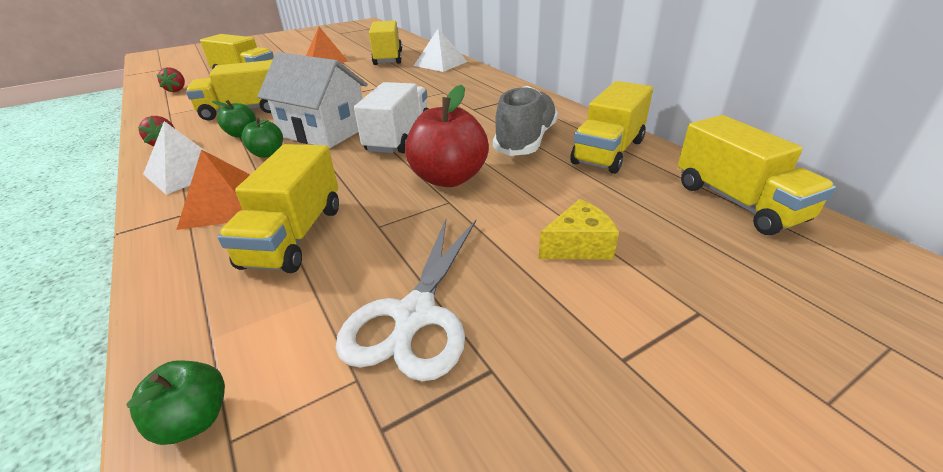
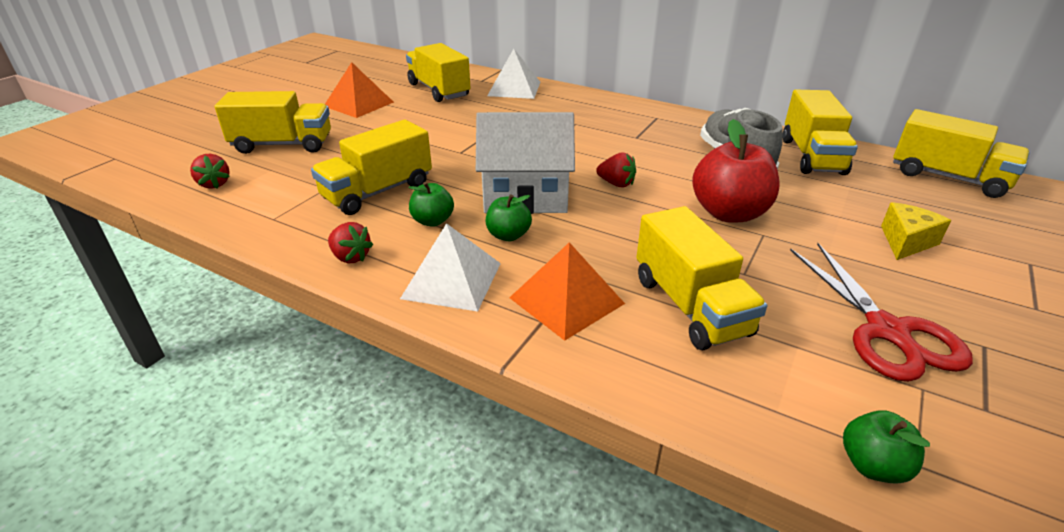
camera: 30 degrees left, 0 degrees up
white scissors [335,219,476,381] -> red scissors [790,243,973,382]
white truck [354,82,428,153] -> red strawberry [596,152,636,187]

